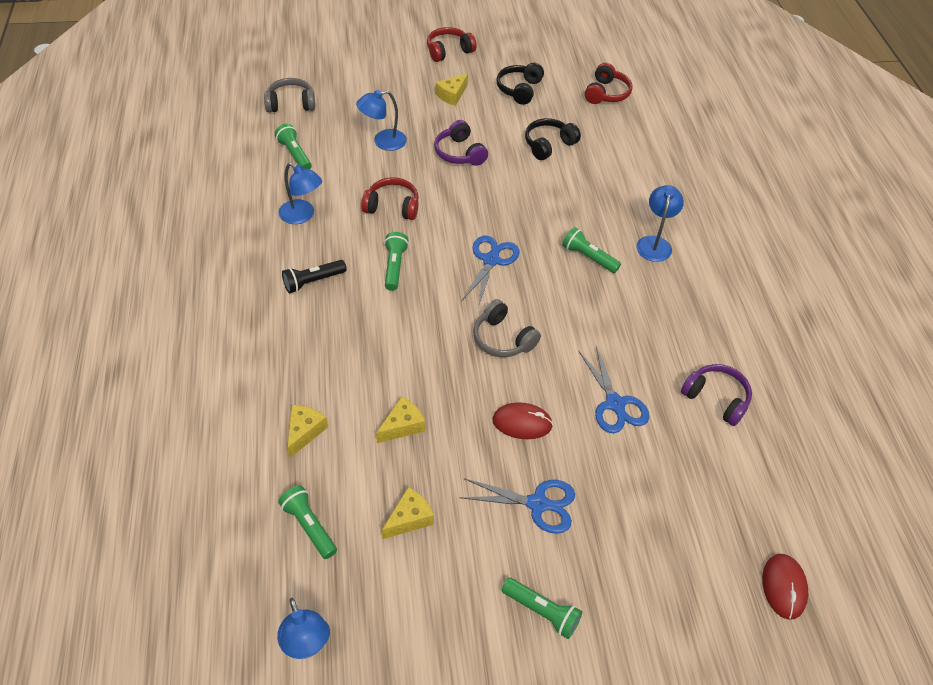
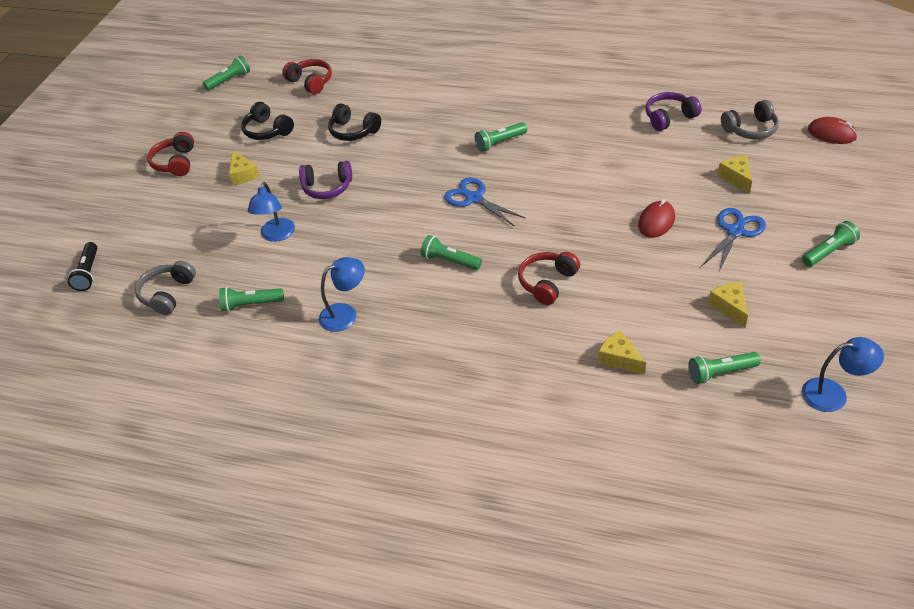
camera: 60 degrees left, 5 degrees down
black flashlight [282,260,347,293] -> black flashlight moved to [68,242,97,291]
red headphones [362,177,419,220] -> red headphones moved to [518,252,580,305]
yellow cheese [376,397,425,443] -> yellow cheese moved to [717,156,752,194]
grey headphones [473,299,541,357] -> grey headphones moved to [721,100,779,139]
black headphones [525,118,581,160] -> black headphones turned 45 degrees counterclockwise [328,103,381,141]
blue scissors [578,346,649,433] -> none
blue lamp [637,185,684,262] -> none
none -> green flashlight [203,55,250,91]

